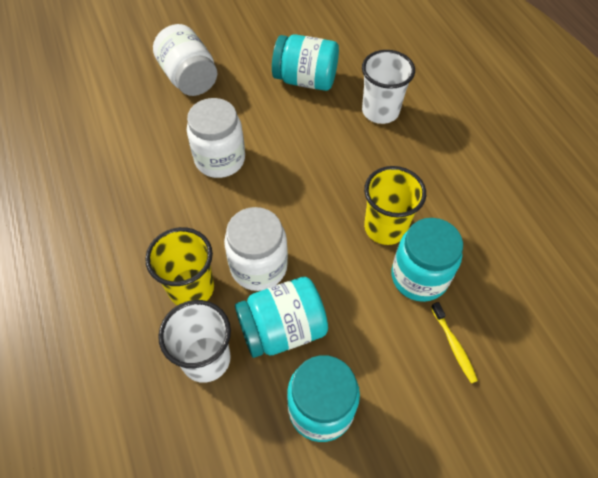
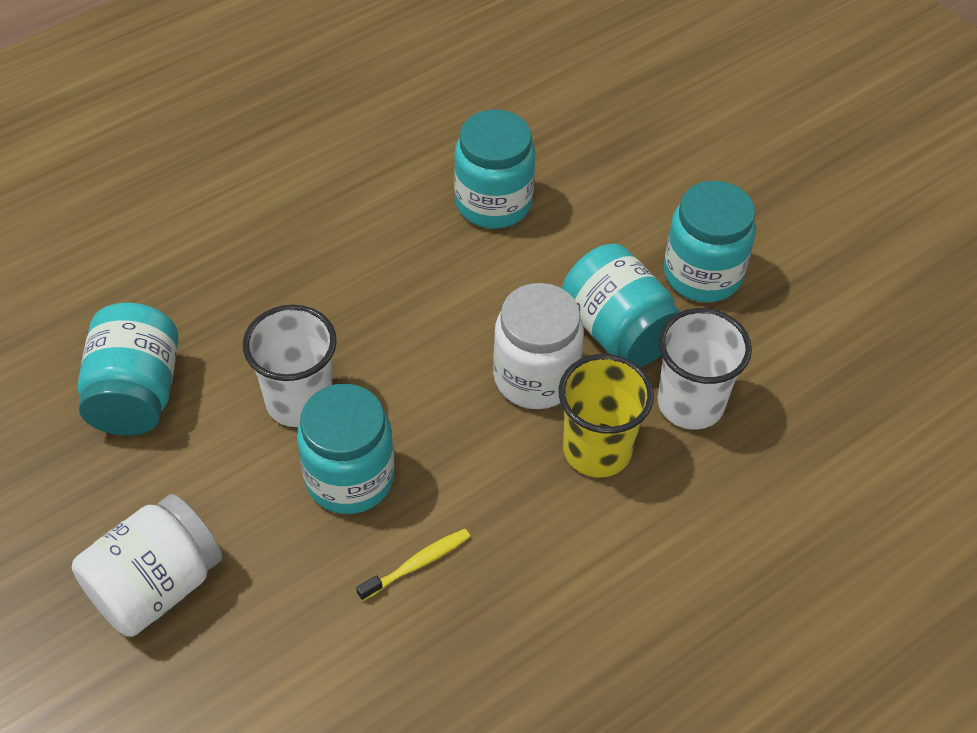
camera: 105 degrees left, 5 degrees down
white jar [187,98,245,178] -> turquoise jar [297,384,394,514]
white cup [362,50,415,124] -> white cup moved to [243,305,337,427]
yellow cup [364,166,426,245] -> none
yellow toothbrush [431,302,478,383] -> yellow toothbrush moved to [356,529,470,601]

